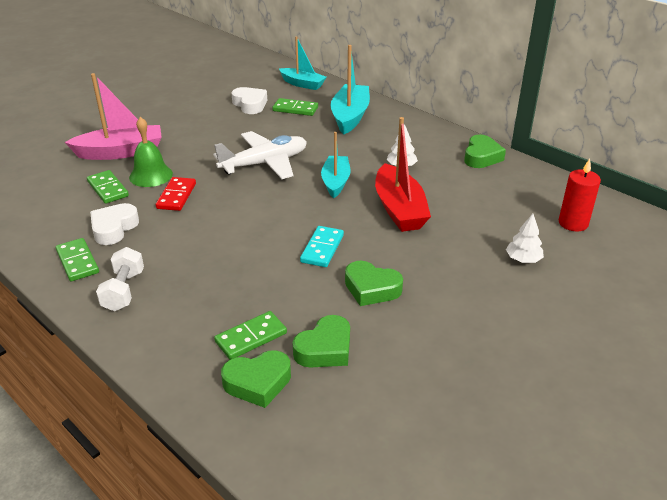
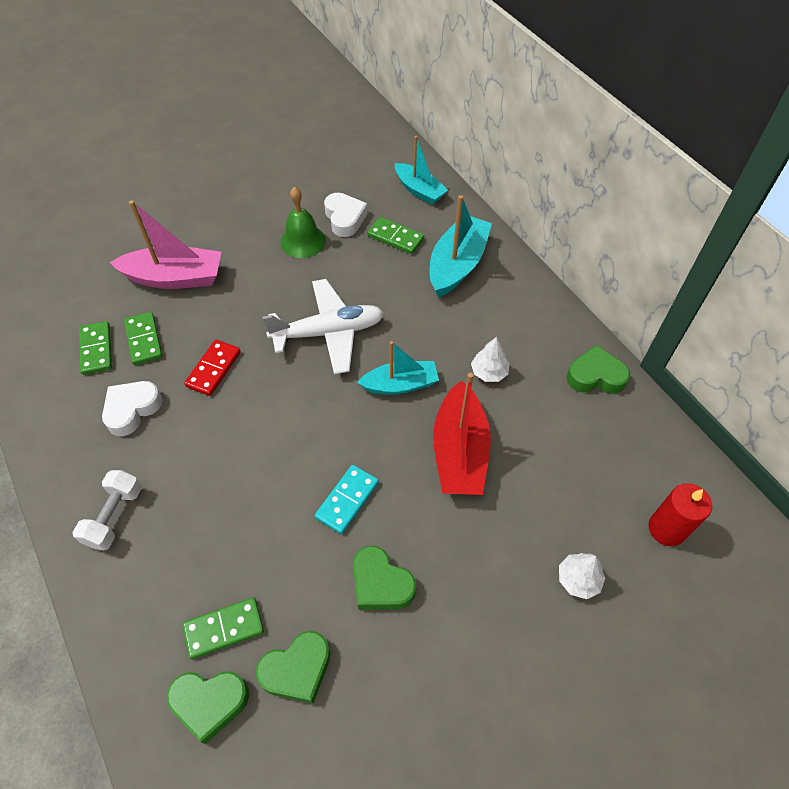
camera: 15 degrees right, 20 degrees up
green domino [56,238,99,281] -> green domino moved to [79,321,112,375]
green bell [129,117,173,187] -> green bell moved to [280,187,326,258]
turquoise boat [321,132,350,198] -> turquoise boat turned 60 degrees clockwise [357,341,439,395]
green heart [464,135,506,168] -> green heart turned 120 degrees counterclockwise [566,345,630,394]

